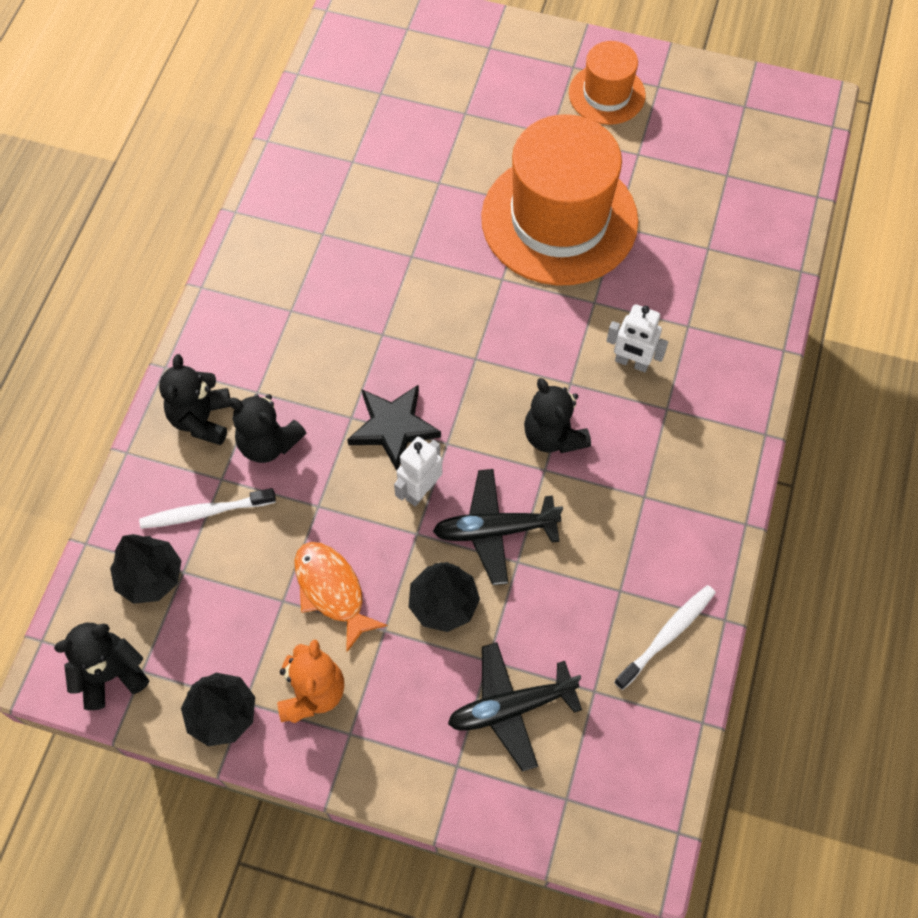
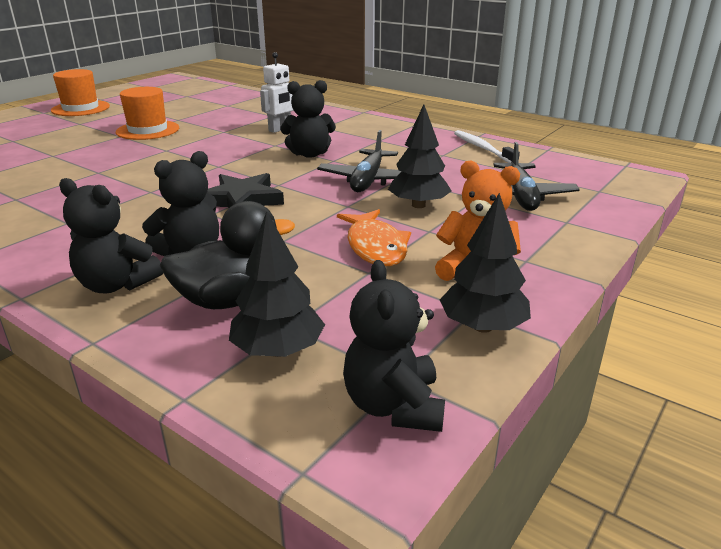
camera: 70 degrees left, 35 degrees down
white toothbrush [139,488,276,529] -> black duck [160,201,295,309]
orange fish [294,542,388,652] -> orange fish turned 90 degrees counterclockwise [337,209,411,266]
white robot [394,437,442,506] -> none
orange hat [481,114,638,286] -> orange hat [116,87,179,140], size x0.52

